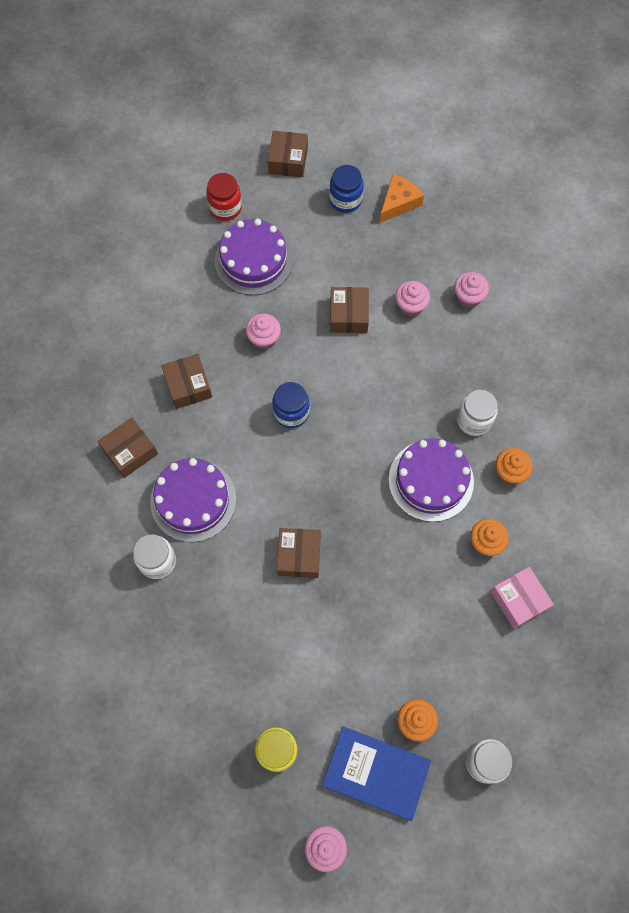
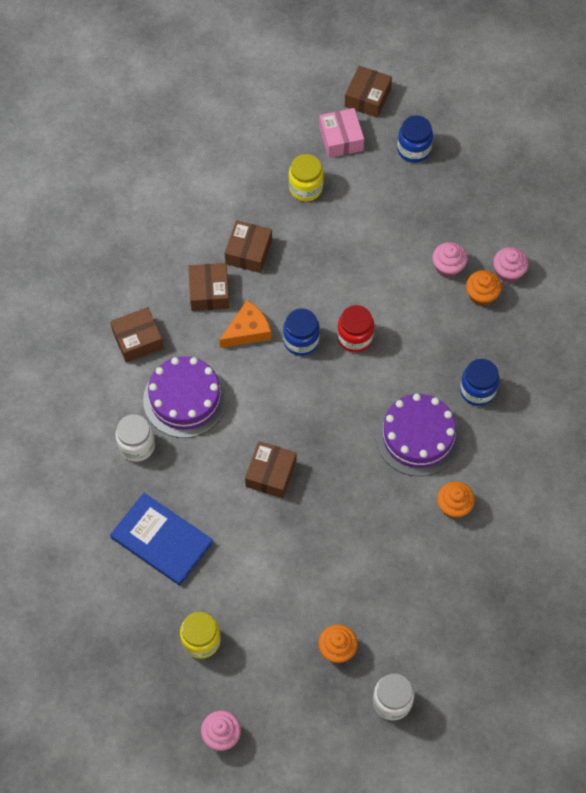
camera: 15 degrees right, 5 degrees down
red jar [206,173,242,221] -> red jar moved to [337,305,374,353]
purple cake [215,219,293,295] -> yellow jar [289,154,324,201]
pink cupcake [246,314,281,349] -> none
blue book [322,726,431,821] -> blue book moved to [110,493,213,585]
brown box [330,287,369,333] -> brown box moved to [225,220,272,273]
orange cheese [380,174,424,223] -> orange cheese moved to [219,300,271,348]
white jar [457,390,498,436] -> blue jar [460,359,499,406]
pink box [490,567,554,629] -> pink box moved to [319,108,364,158]
orange cupcake [495,448,533,484] -> orange cupcake moved to [466,270,502,306]

